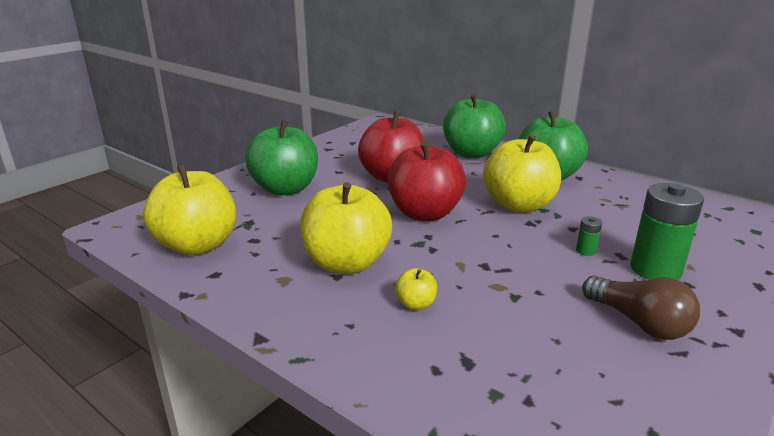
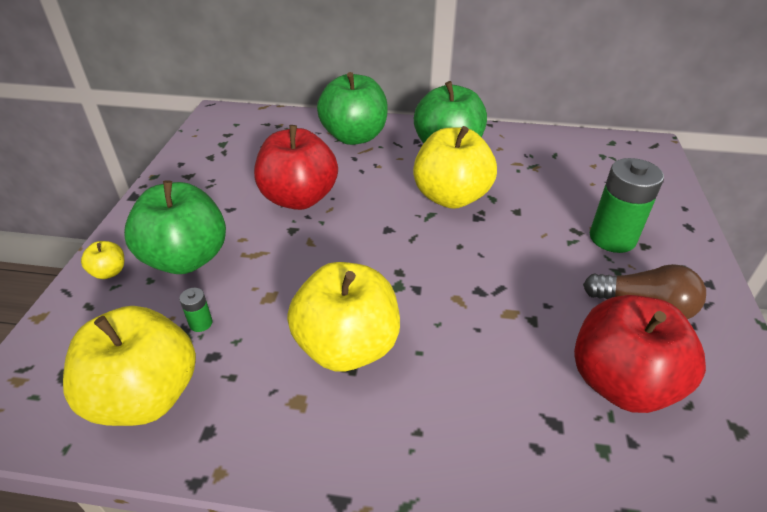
camera: 30 degrees left, 15 degrees up
red apple [387,141,466,221] -> red apple moved to [574,295,706,413]
yellow apple [395,268,437,310] -> yellow apple moved to [81,241,124,279]
green battery [576,216,602,256] -> green battery moved to [179,288,213,332]

